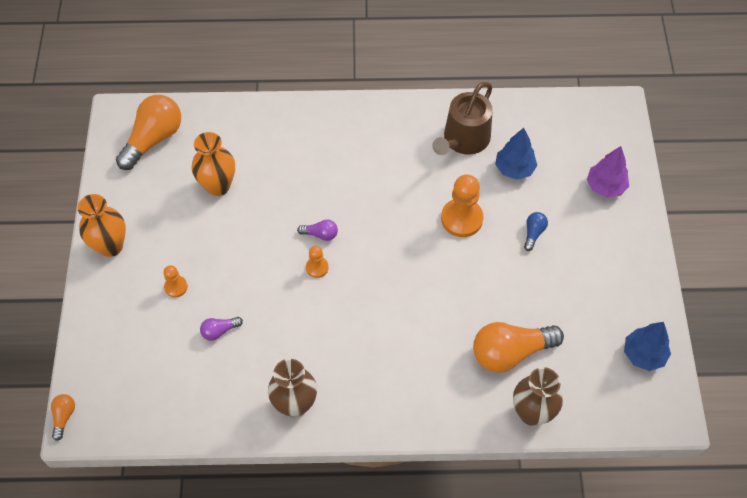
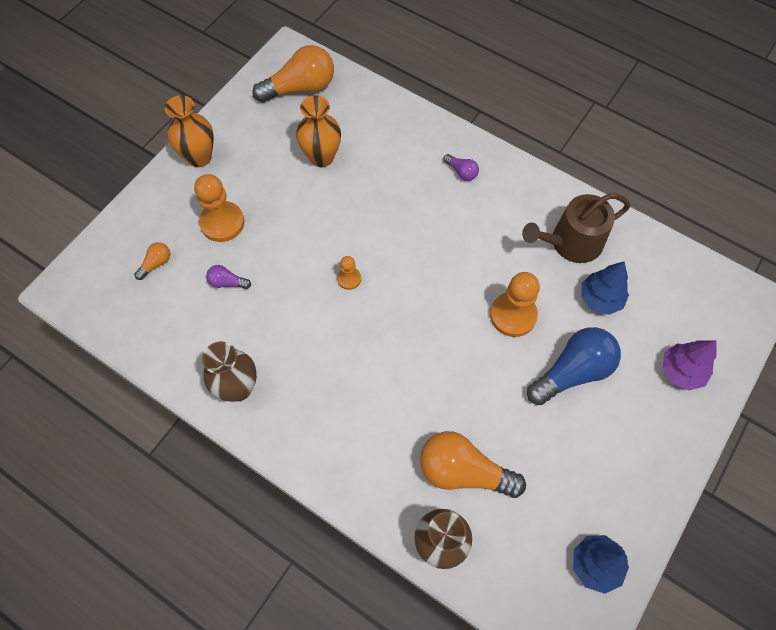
camera: 35 degrees right, 5 degrees up
orange light bulb [51,394,75,441] -> orange light bulb moved to [134,242,170,280]
orange pawn [163,265,188,297] -> orange pawn [194,174,244,242], size x1.90
purple light bulb [297,219,338,241] -> purple light bulb moved to [444,154,479,181]
blue light bulb [524,212,548,251] -> blue light bulb [527,327,621,405], size x2.18

